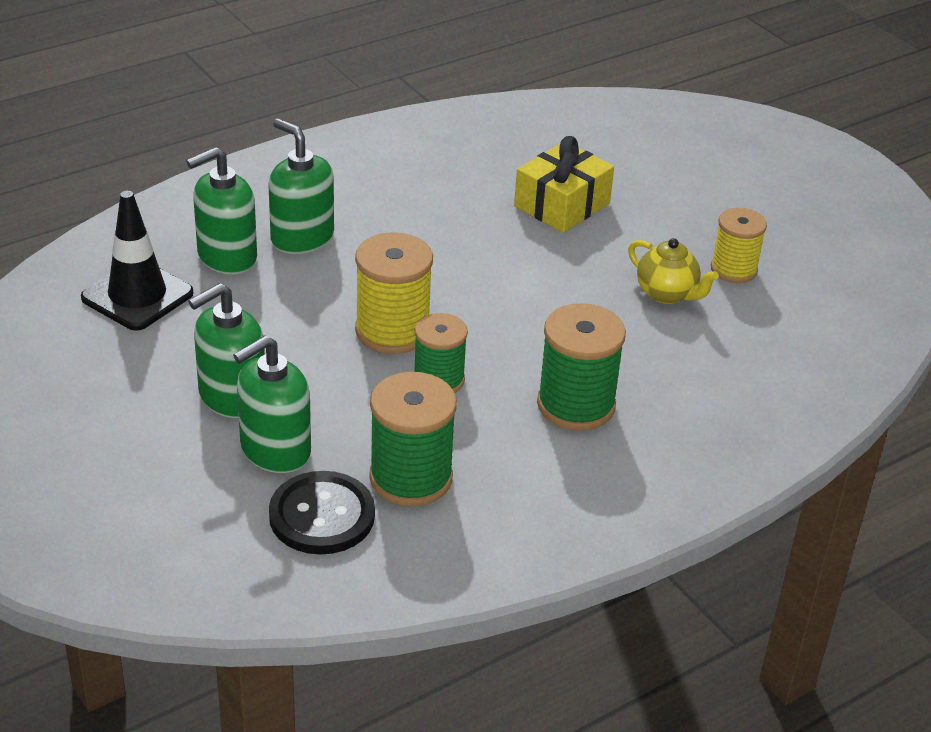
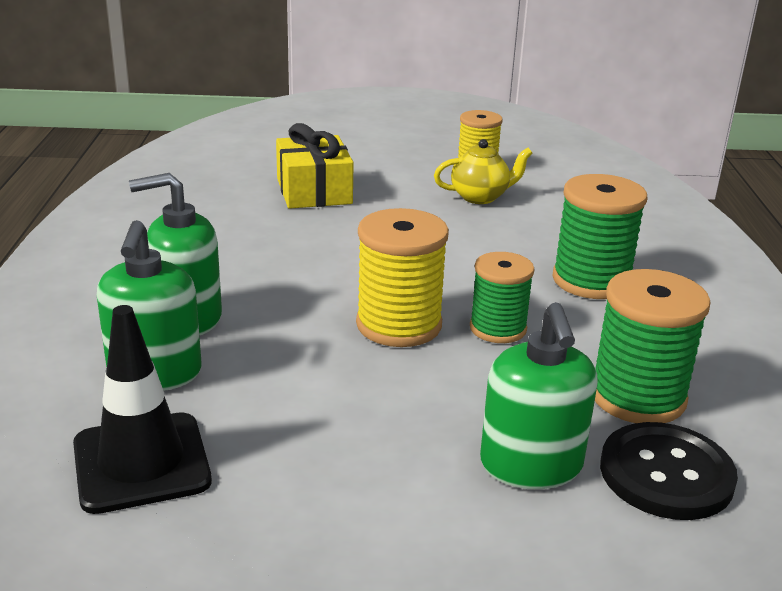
camera: 55 degrees left, 10 degrees down
green soap dispenser [188,283,265,418] -> none

